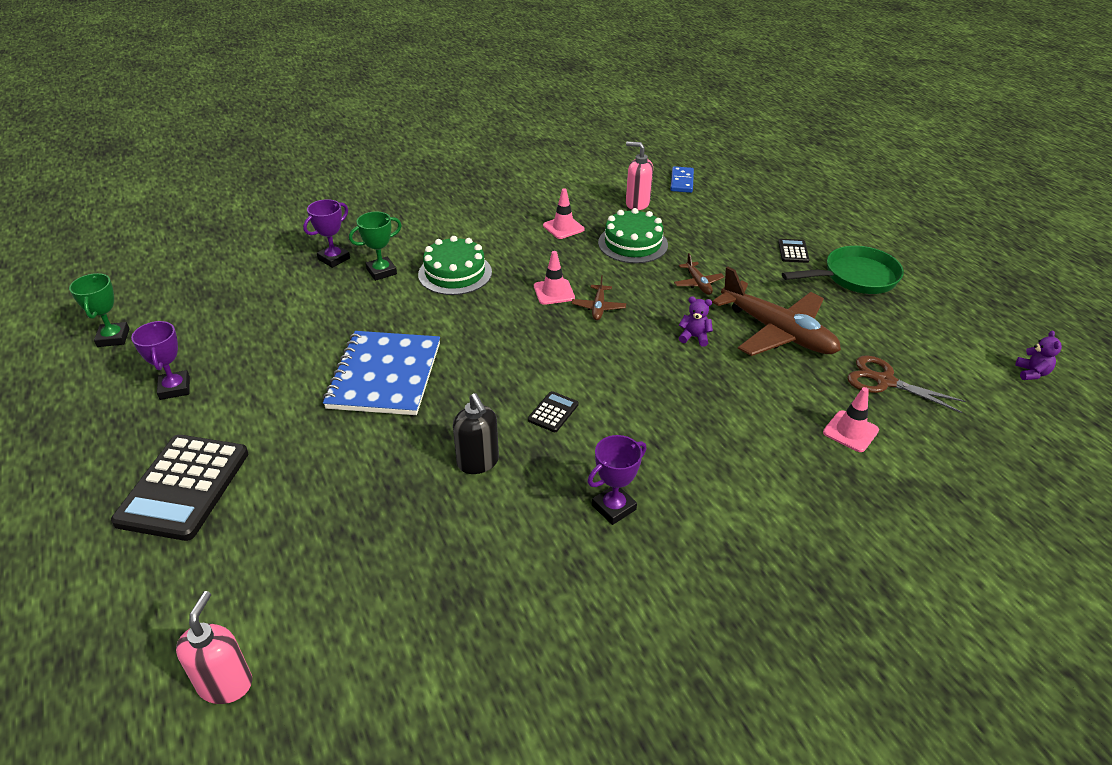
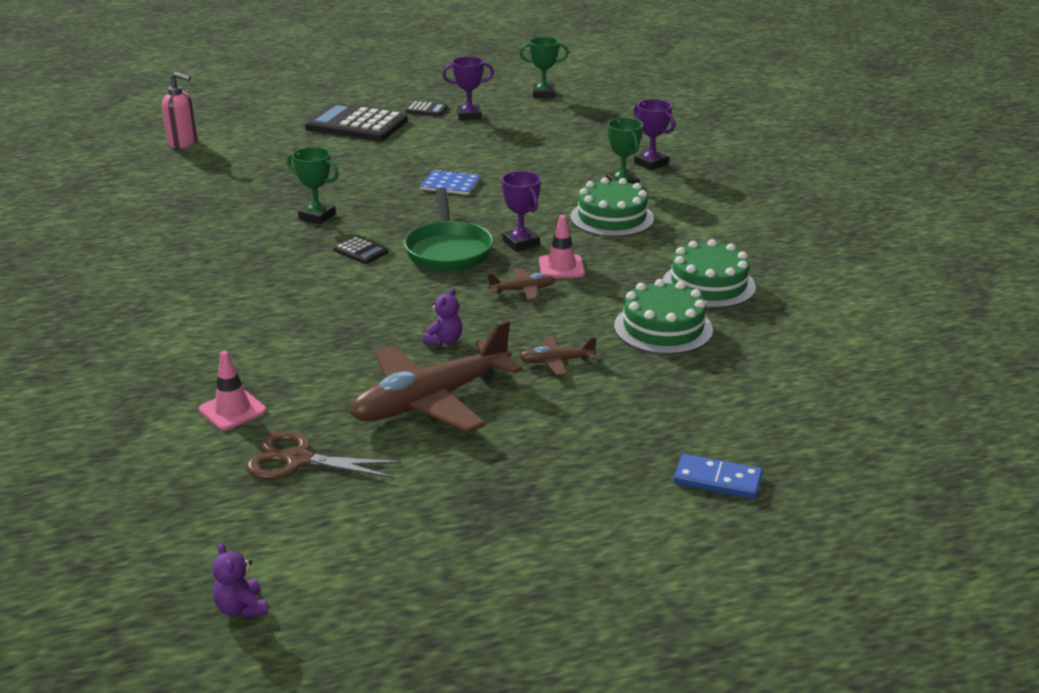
camera: 100 degrees right, 10 degrees down
blue notebook [323,331,440,415] -> blue notebook [420,169,481,195], size x0.49
black soap dispenser [453,393,499,474] -> green trophy [287,147,339,224]
pink traffic cone [543,188,584,239] -> green cake [663,239,756,308]
brown plane [571,275,626,320] -> brown plane turned 150 degrees clockwise [488,268,556,301]
purple trophy [587,435,646,525] -> purple trophy moved to [501,171,541,252]
pink soap dispenser [626,141,653,210] -> none
blue domino [670,166,694,193] -> blue domino moved to [674,454,763,499]
black calculator [778,239,809,263] -> black calculator moved to [405,101,448,116]
green pan [782,246,904,294] -> green pan moved to [404,188,493,272]
brown scissors [847,355,966,413] -> brown scissors turned 120 degrees counterclockwise [246,431,401,479]
purple teddy bear [1015,331,1062,380] -> purple teddy bear turned 45 degrees clockwise [212,543,268,618]

